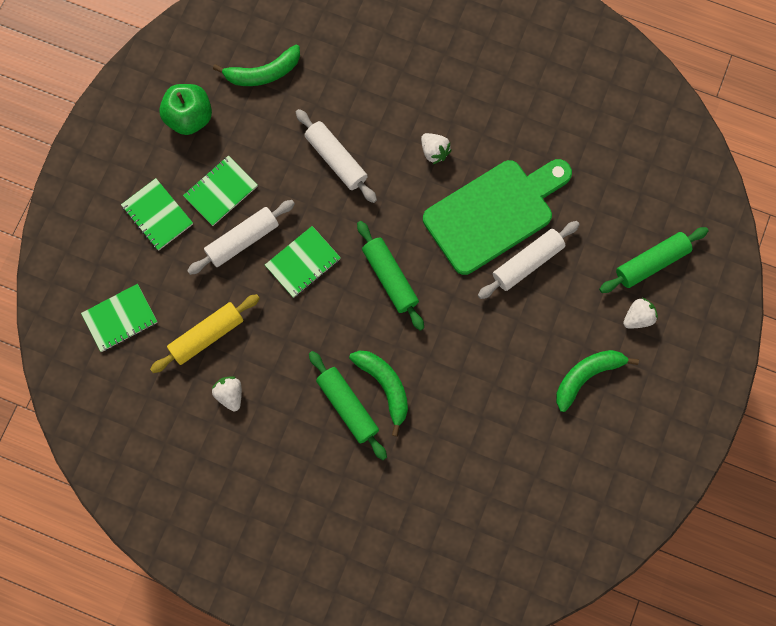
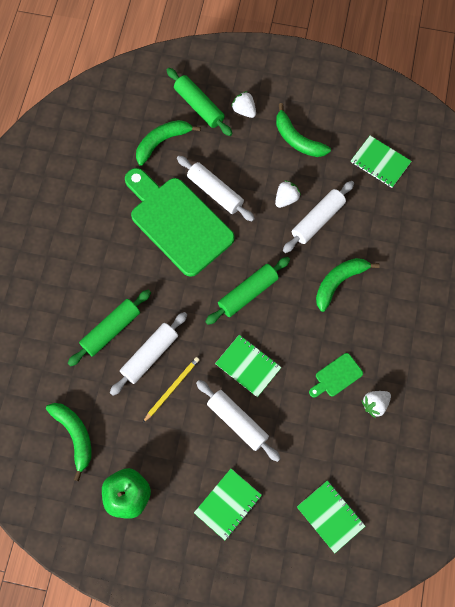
camera: 100 degrees left, 5 degrees down
yellow rolling pin [150,294,260,373] -> none
green notebook [183,155,258,226] -> green notebook moved to [351,136,412,188]
green rolling pin [309,351,387,460] -> green rolling pin moved to [68,289,151,367]
white strawberry [421,133,452,164] -> white strawberry moved to [275,180,301,208]
none -> green banana [136,120,201,166]
none -> yellow pencil [143,357,200,423]
none -> white rolling pin [283,181,354,253]
none -> green cutting board [309,353,363,398]

